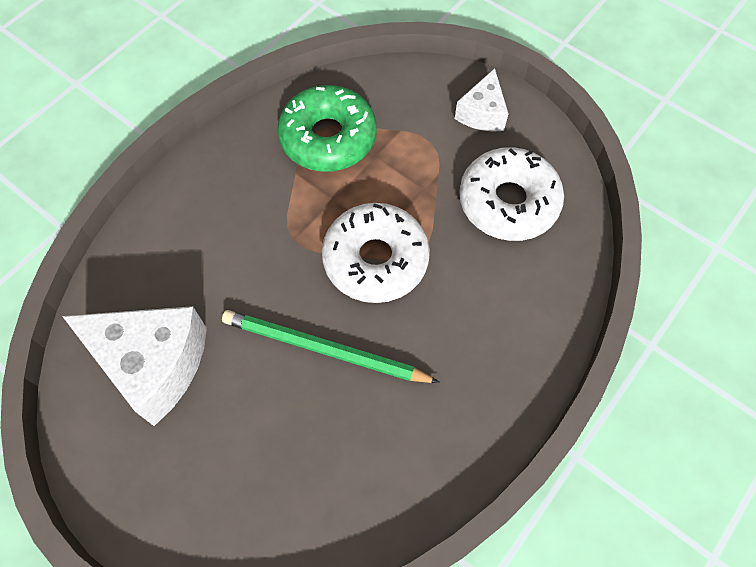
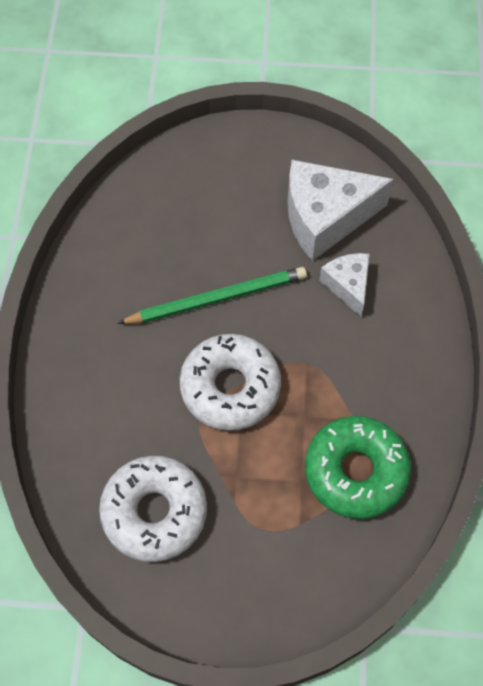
camera: 145 degrees right, 0 degrees up
white cheese [455,68,509,132] -> white cheese moved to [319,253,370,317]

